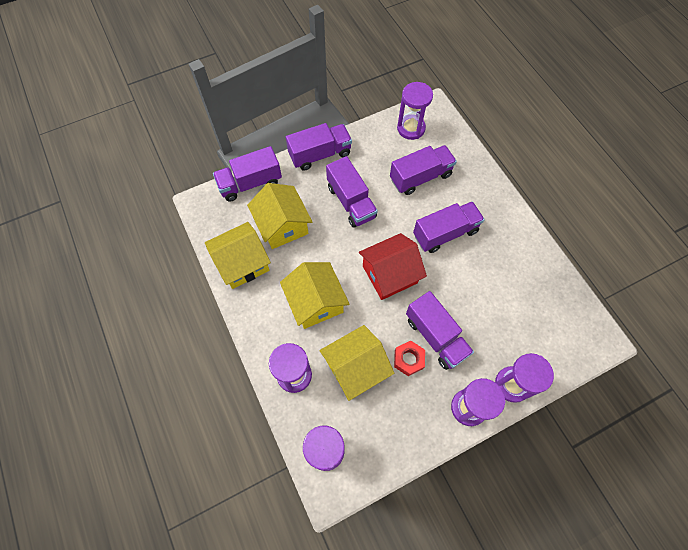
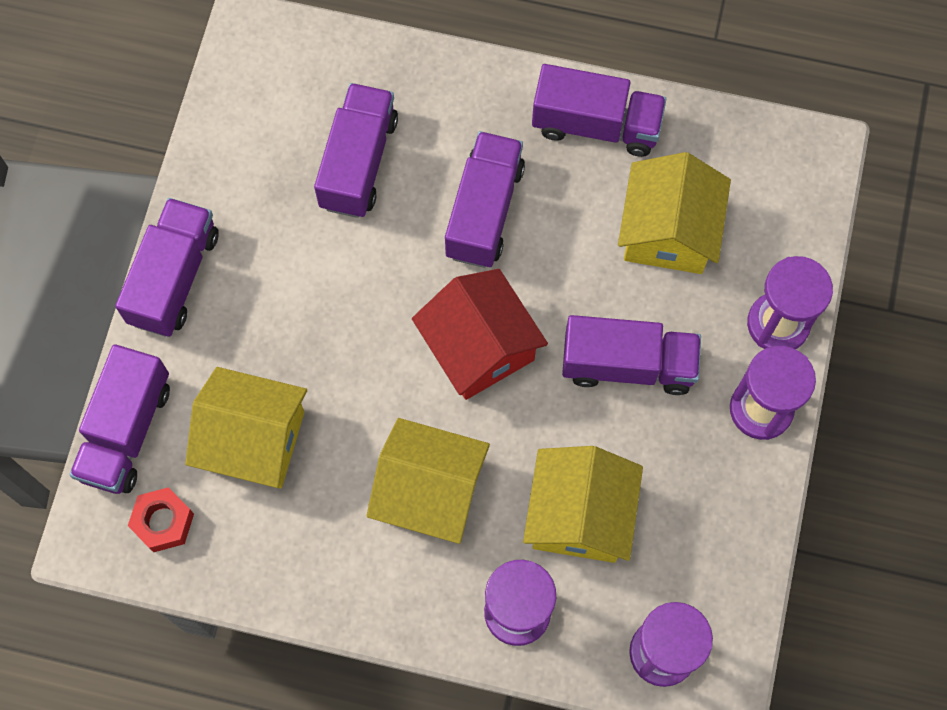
camera: 50 degrees left, 5 degrees up
yellow house [205,222,271,289] -> yellow house moved to [618,152,731,274]
purple truck [326,156,378,228] -> purple truck moved to [532,64,666,157]
red house [359,233,427,300] -> red house turned 45 degrees counterclockwise [412,269,548,400]
red nut [394,341,425,376] -> red nut moved to [128,487,194,552]
purple hourglass [397,82,433,140] -> none

